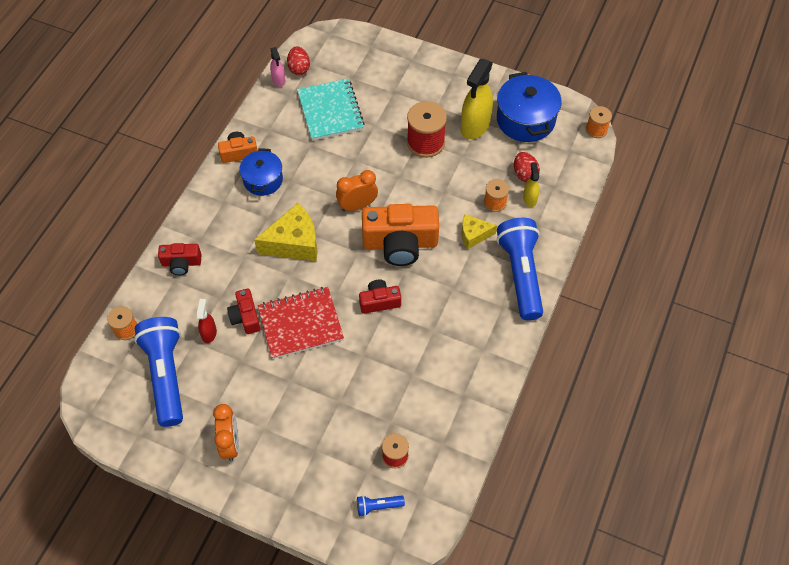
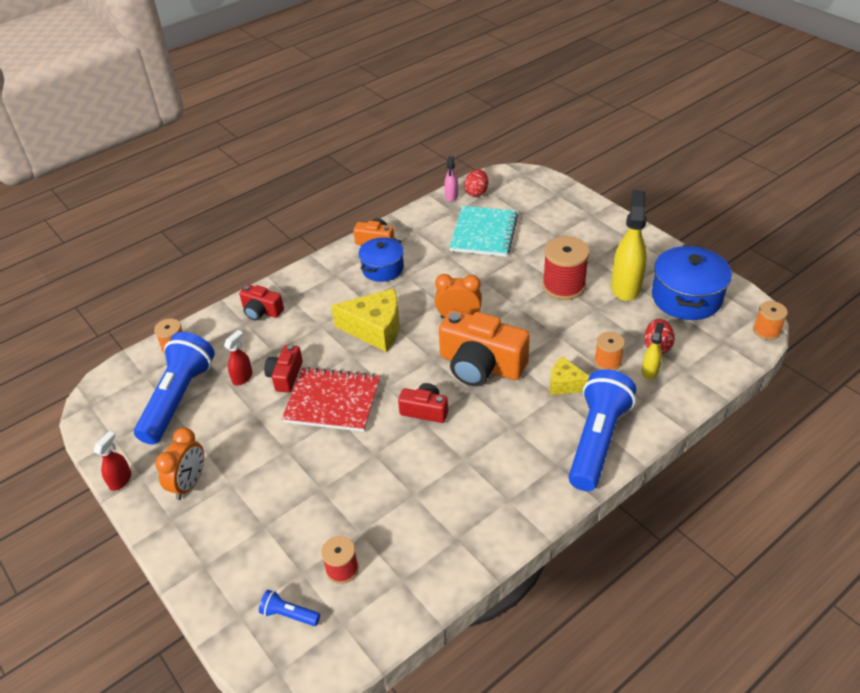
camera: 30 degrees right, 15 degrees down
yellow spray bottle [461,59,493,139] -> yellow spray bottle turned 135 degrees clockwise [611,190,647,301]
none -> red spray bottle [94,431,131,491]

